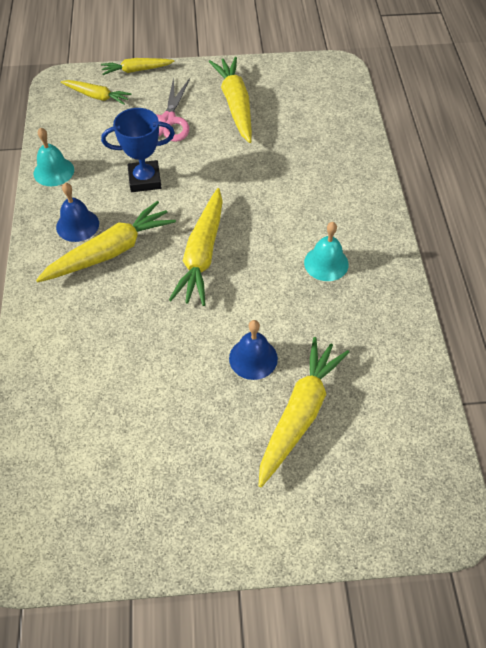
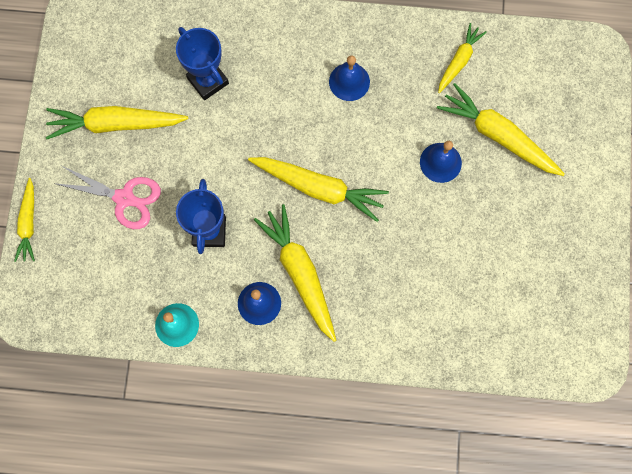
camera: 80 degrees left, 20 degrees up
yellow carrot [61,80,132,105] -> yellow carrot moved to [438,23,487,93]
turquoise bell [304,222,349,281] -> blue bell [329,55,370,101]
none -> blue trophy [176,27,229,100]

